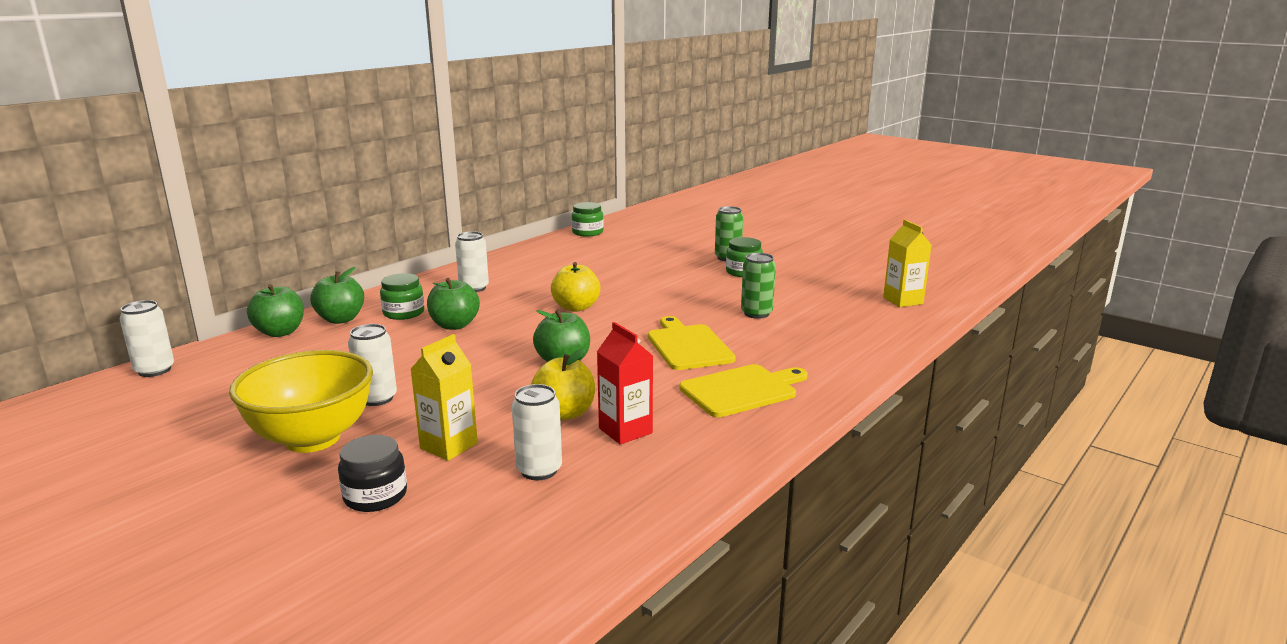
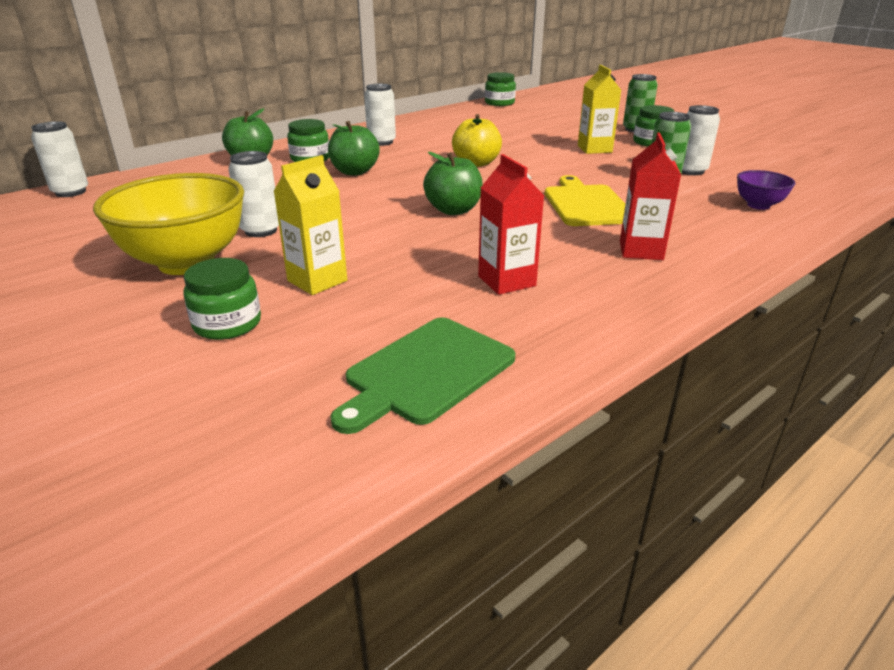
camera: 10 degrees right, 10 degrees up
green apple [247,284,304,337] -> none
black jar [338,435,407,512] -> green jar [183,258,261,340]
white can [512,384,562,480] -> white can moved to [682,105,720,175]
yellow apple [531,348,595,420] -> none
yellow cutting board [679,364,808,417] -> red carton [620,133,681,260]
yellow carton [883,220,932,307] -> yellow carton moved to [578,65,621,154]
none -> green cutting board [331,317,516,434]
none -> purple bowl [737,170,795,210]

